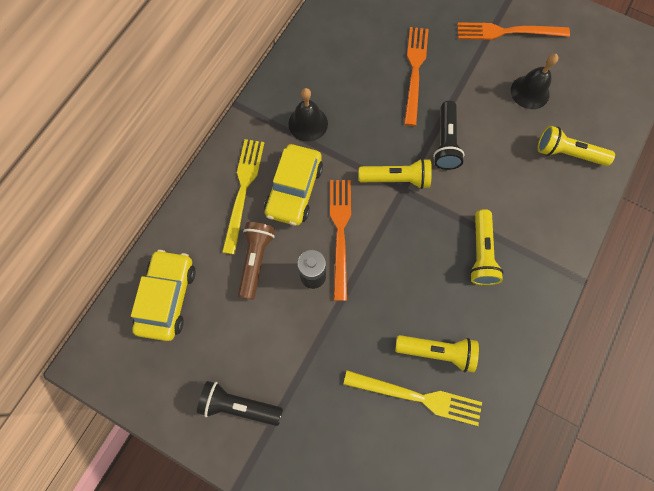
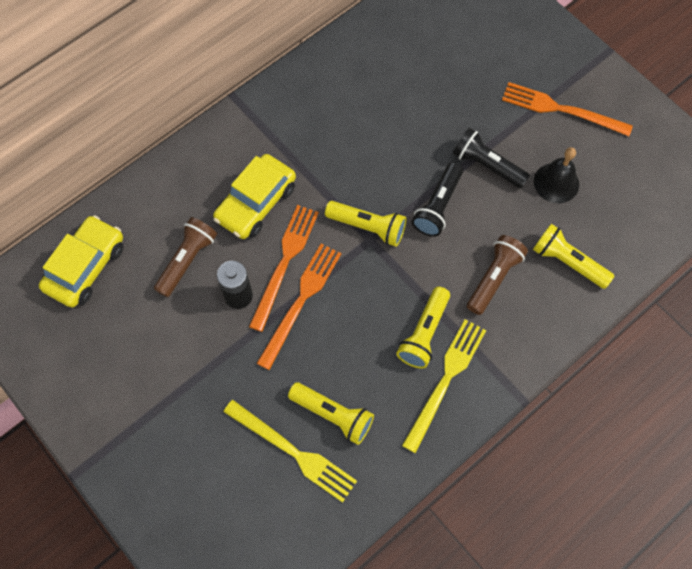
camera: 20 degrees right, 5 degrees down
black flashlight [197,381,283,426] -> black flashlight moved to [453,128,530,188]
yellow fork [222,139,264,255] -> yellow fork moved to [402,320,486,453]
black bell [288,88,328,142] -> none
orange fork [404,27,429,126] -> orange fork moved to [257,244,341,370]
none -> brown flashlight [467,235,528,315]

